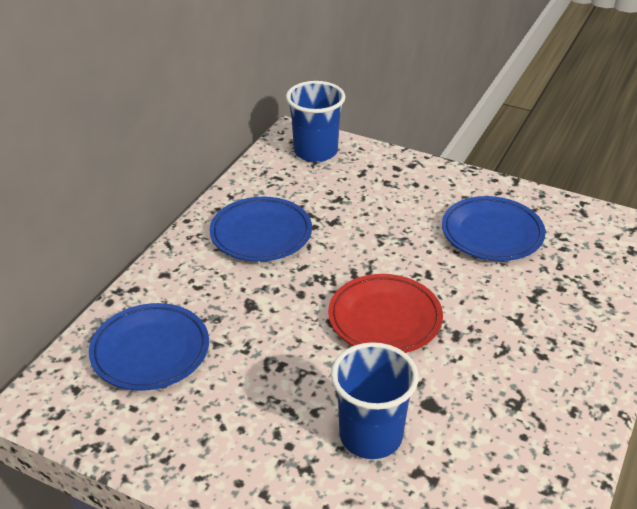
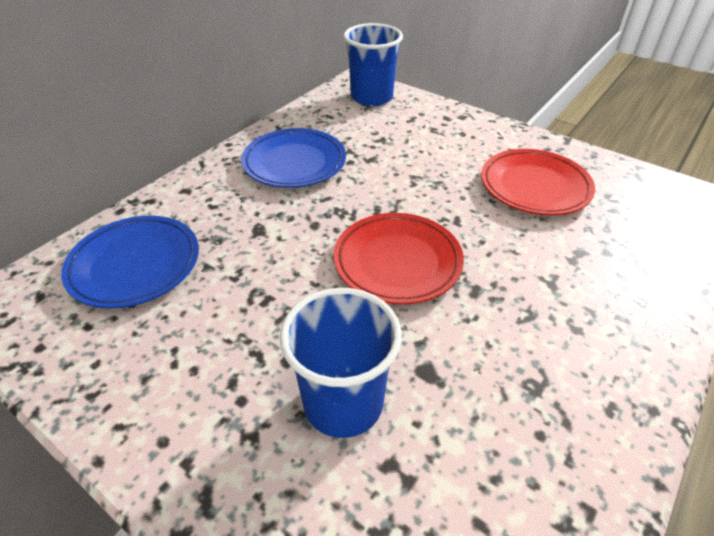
camera: 10 degrees right, 5 degrees up
blue plate [442,196,546,261] -> red plate [481,149,595,215]

